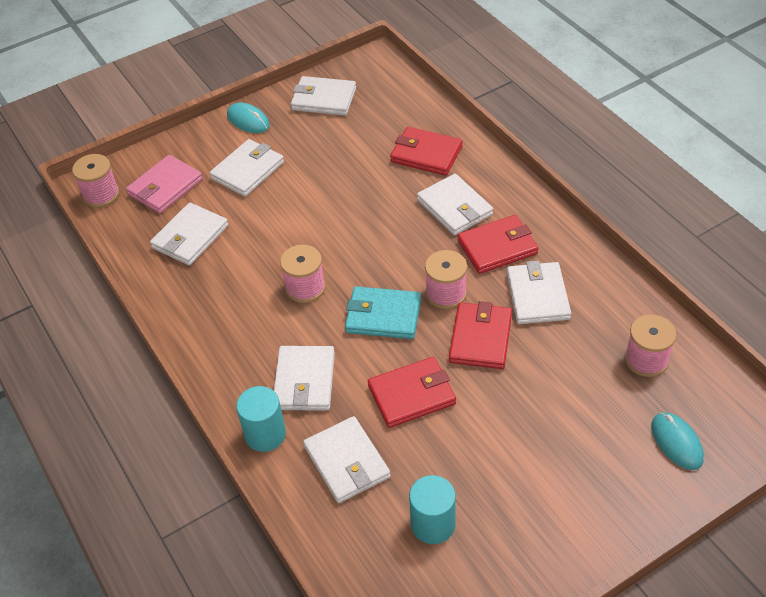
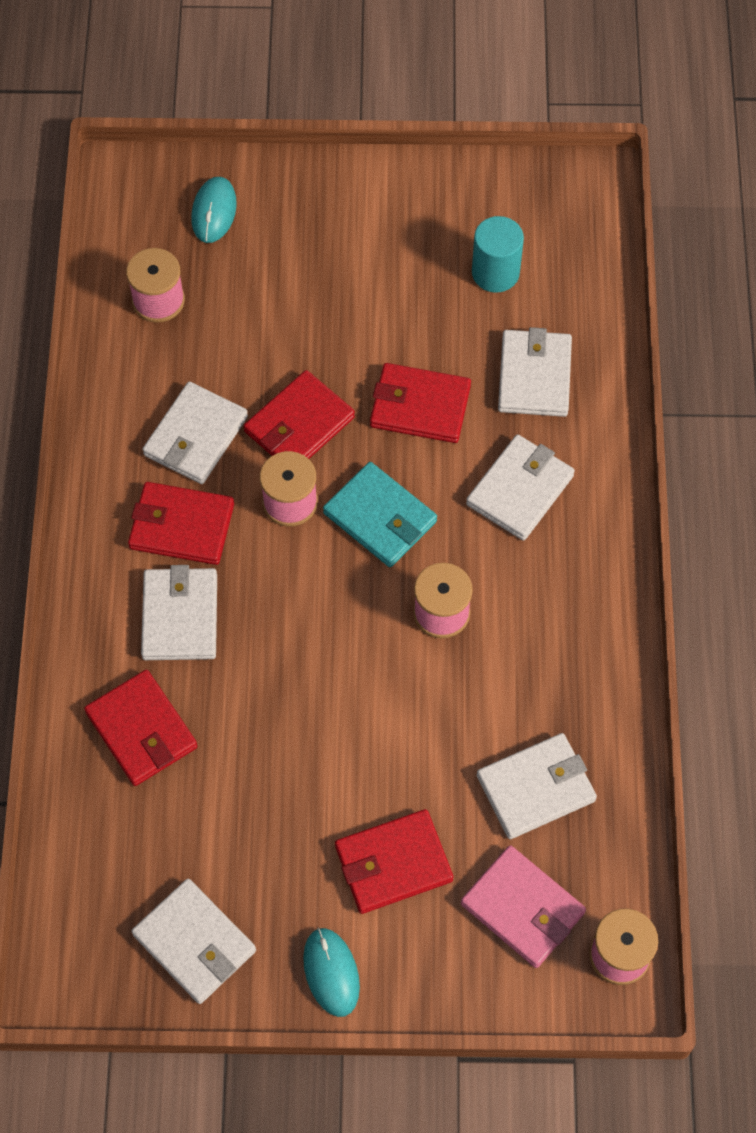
camera: 150 degrees left, 15 degrees up
pink wallet [126,155,203,213] -> pink wallet turned 60 degrees clockwise [461,845,586,968]
white wallet [210,139,284,197] -> red wallet [335,809,453,914]
turquoise cylinder [236,386,286,452] -> none

